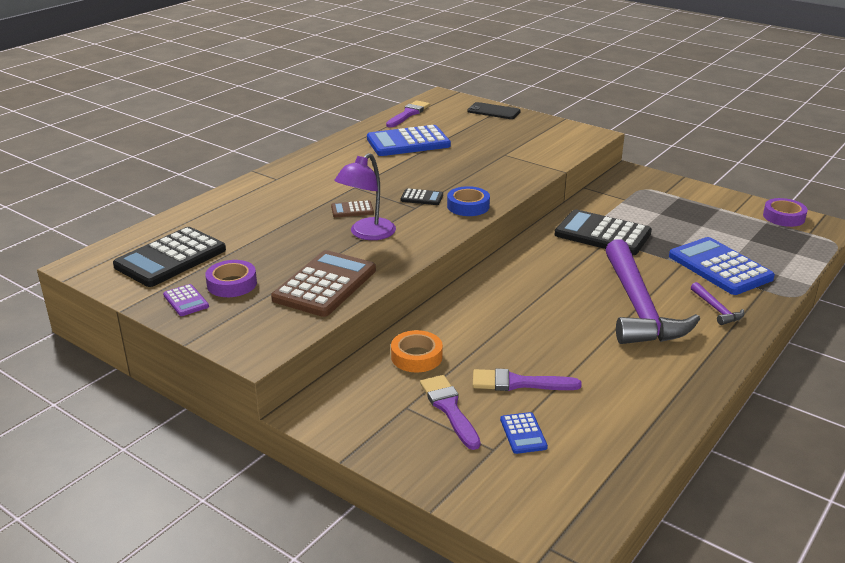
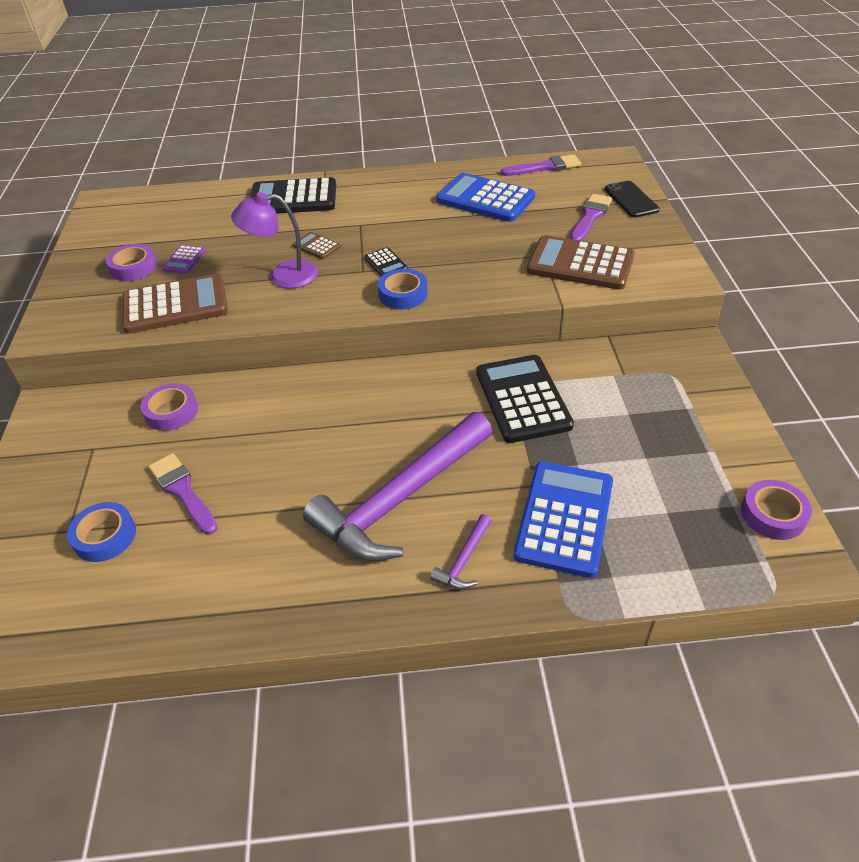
camera: 50 degrees right, 15 degrees up
black calculator [113,227,226,287] -> black calculator moved to [250,177,336,214]
purple calculator [163,284,209,316] -> purple calculator moved to [162,245,205,274]
orange tape [391,330,443,372] -> purple tape [140,383,198,431]
purple brush [420,375,480,450] -> purple brush moved to [570,194,612,241]
blue calculator [500,412,548,454] -> blue tape [67,502,136,562]
none -> brown calculator [527,235,635,290]

